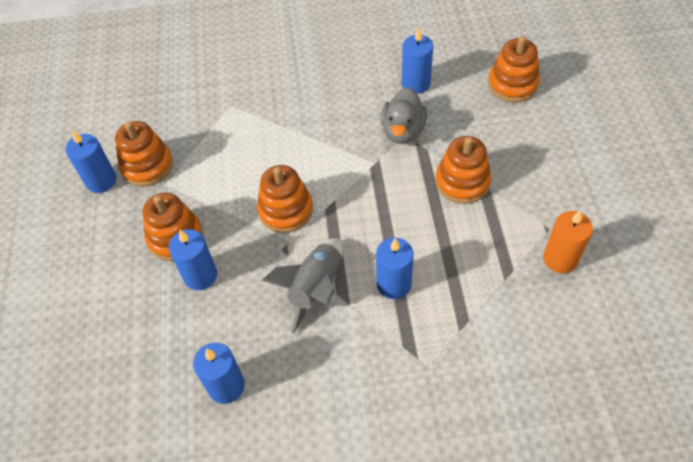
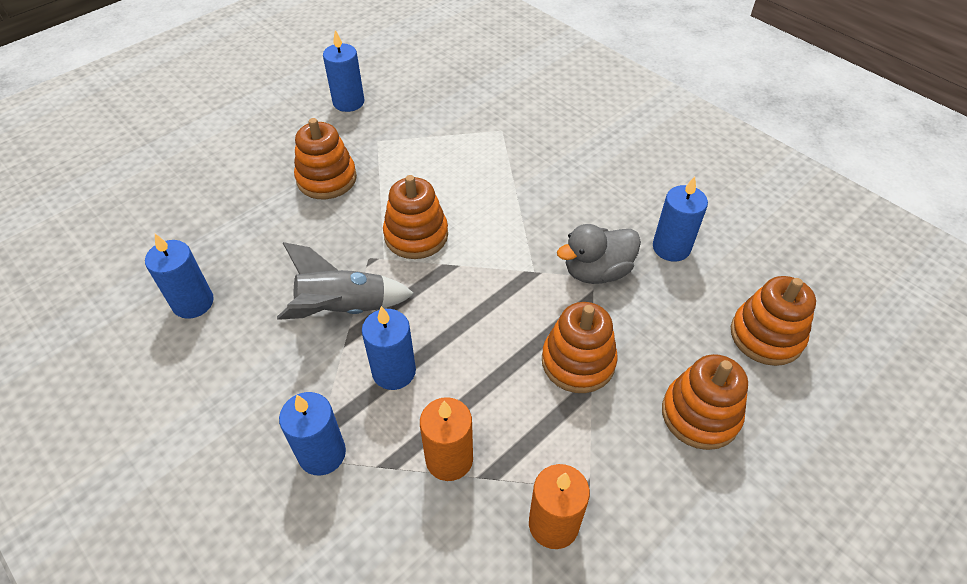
camera: 50 degrees right, 5 degrees down
orange stacking toy [115,121,173,187] -> orange stacking toy moved to [662,354,748,450]
blue candle [169,229,217,290] -> blue candle moved to [279,392,346,476]
none -> orange candle [420,397,473,481]

